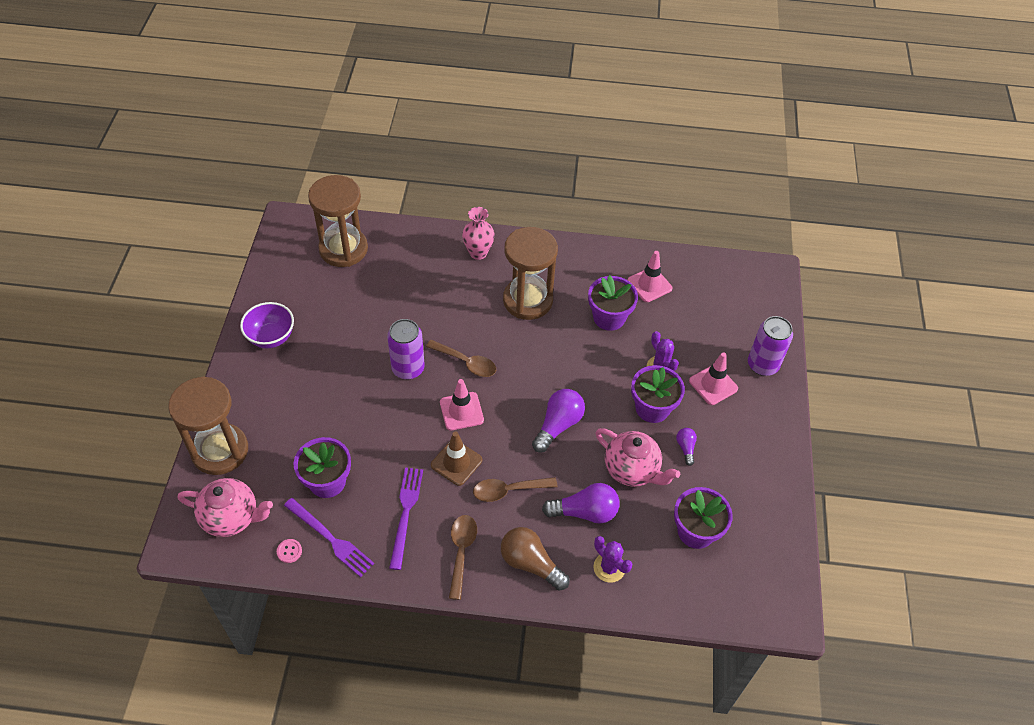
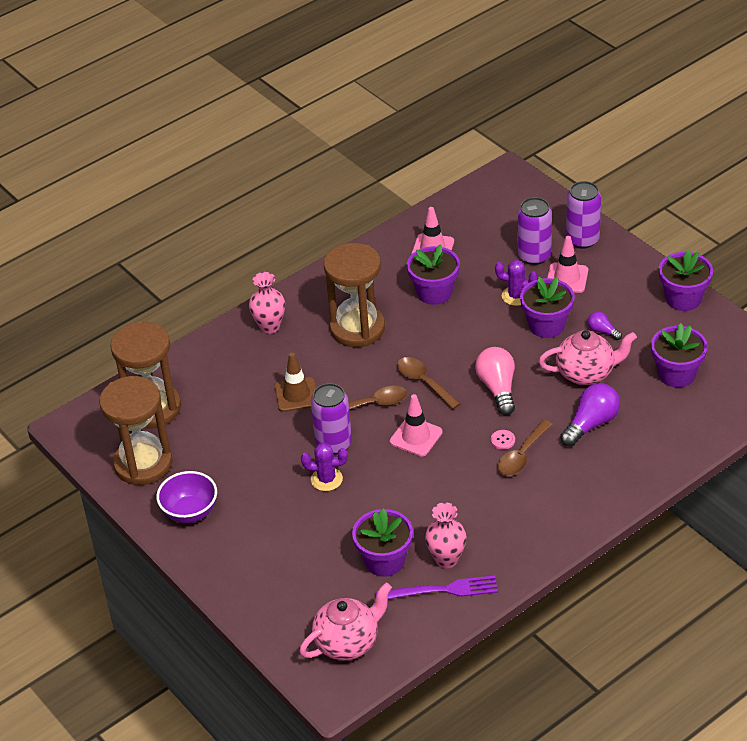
camera: 40 degrees left, 10 degrees down
brown hourglass [168,376,248,475] -> brown hourglass moved to [99,376,173,485]
pink button [277,539,302,563] -> pink button moved to [491,430,515,450]
purple fork [389,468,423,570] -> none
brown traffic cone [431,432,482,486] -> brown traffic cone moved to [274,353,316,412]
brown spoon [449,515,477,600] -> brown spoon moved to [397,357,461,409]
brown light bulb [501,527,569,591] -> none
purple light bulb [532,389,585,453] -> pink light bulb [475,347,515,415]
purple cactus [593,536,632,583] -> purple cactus moved to [301,443,348,491]
none -> pink vase [425,502,467,568]
none -> purple can [518,197,552,265]
none -> purple flower pot [659,250,713,311]

